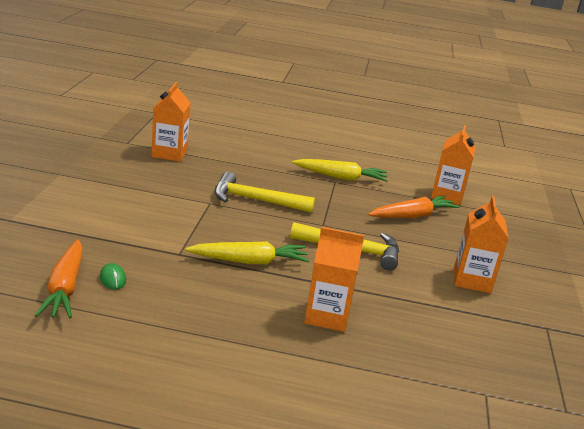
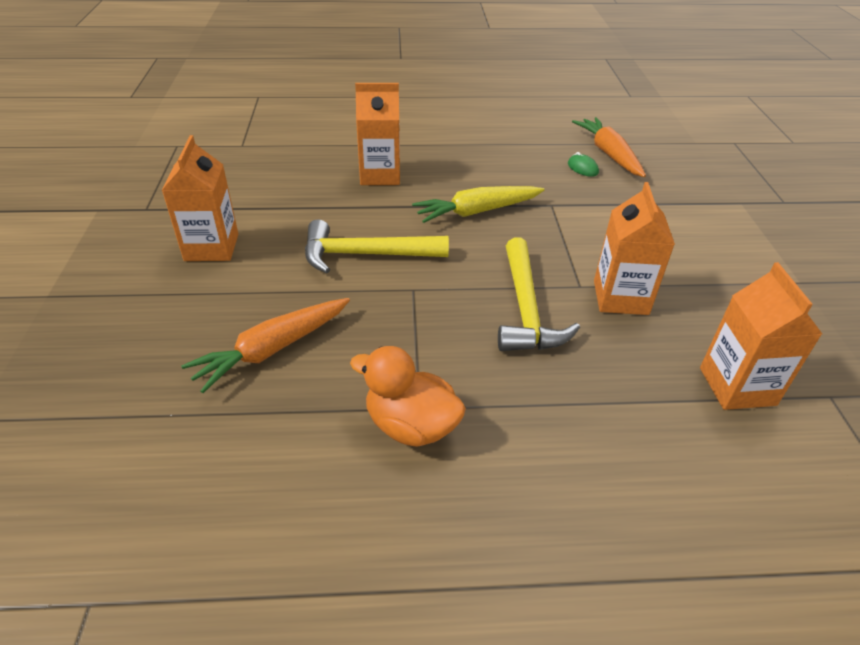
camera: 170 degrees right, 15 degrees up
yellow hammer [214,172,315,213] -> yellow hammer turned 90 degrees clockwise [498,238,580,351]
yellow carrot [292,159,388,182] -> orange duck [350,346,466,447]
orange carton [431,125,476,205] -> orange carton moved to [594,182,675,315]

